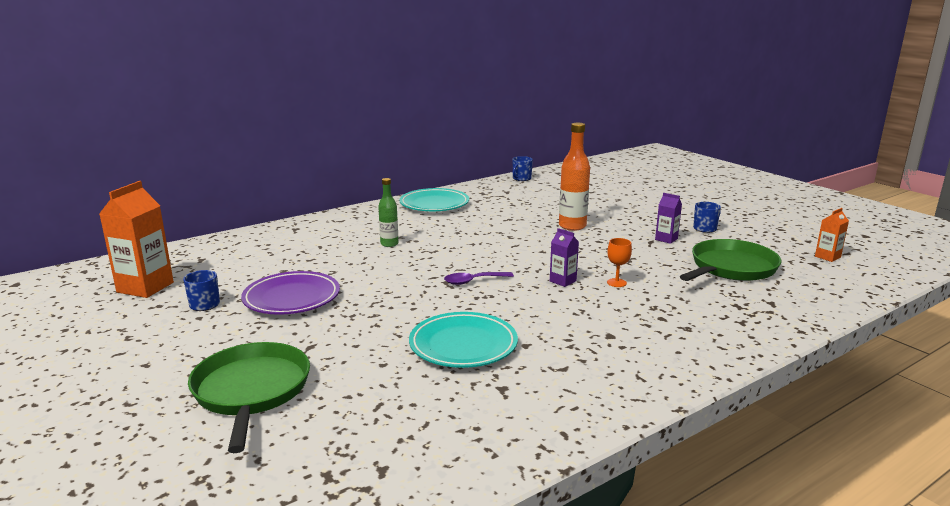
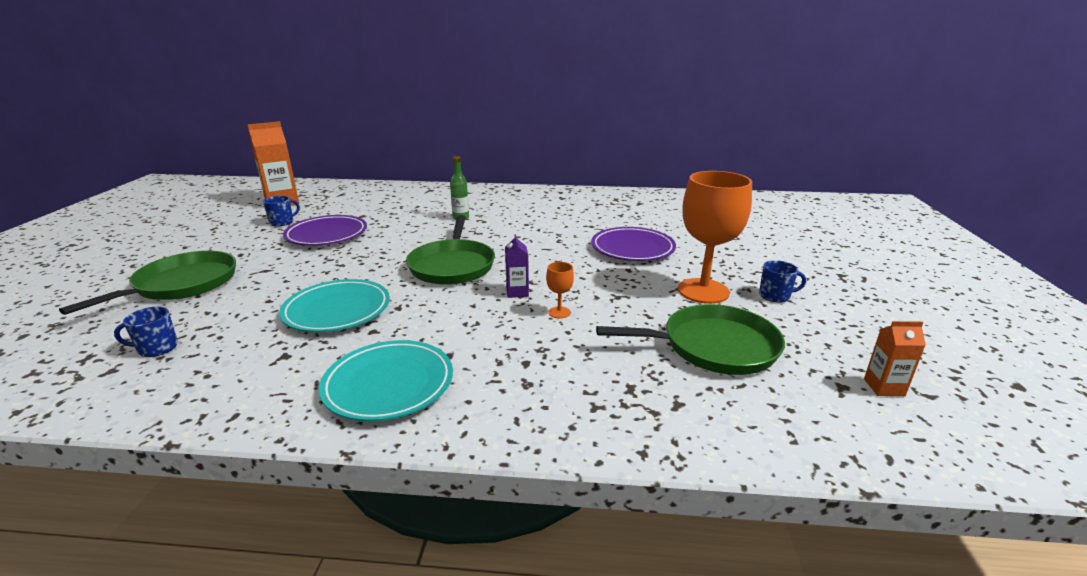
camera: 40 degrees right, 5 degrees up
turquoise plate [399,188,469,211] -> turquoise plate moved to [319,340,453,421]
purple spoon [444,272,514,285] -> green pan [406,215,495,285]
blue mug [513,156,533,181] -> blue mug moved to [114,306,178,357]
orange bottle [559,123,590,231] -> purple plate [591,227,676,261]
purple carton [655,193,682,244] -> orange goblet [678,171,752,304]

